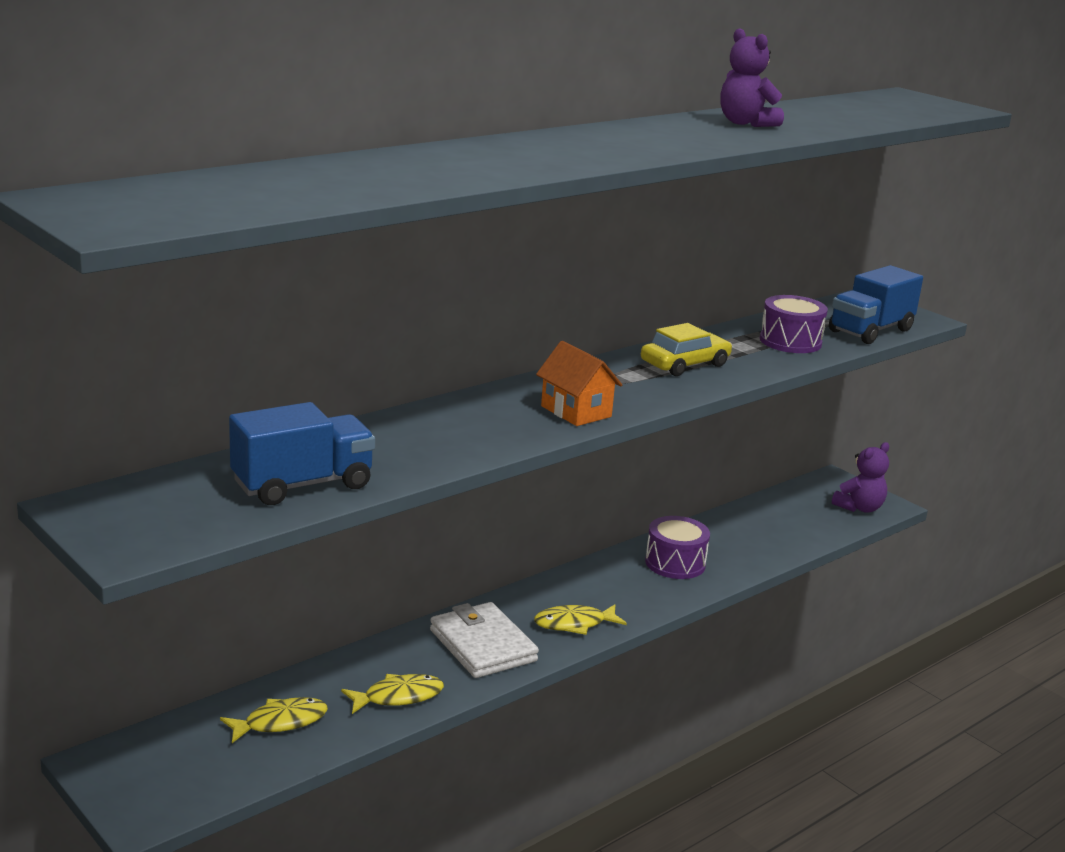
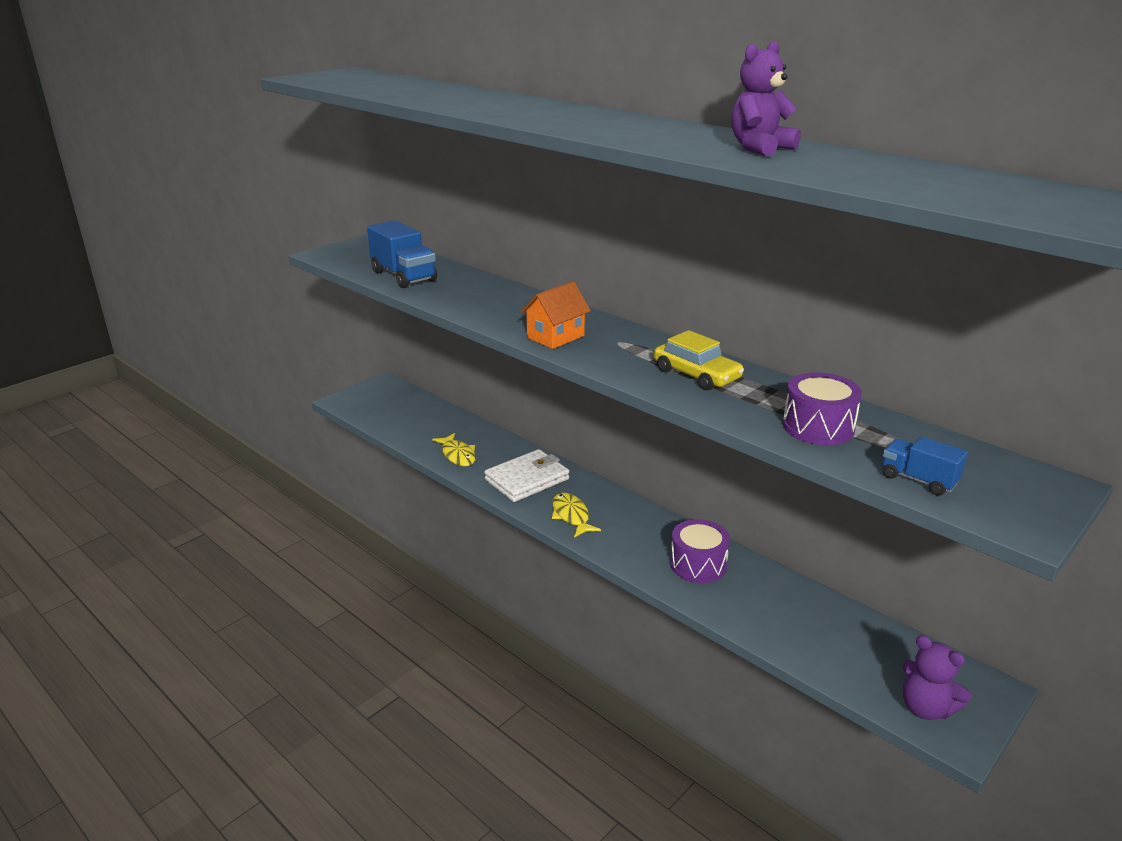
camera: 85 degrees right, 5 degrees up
yellow fish [220,697,328,743] -> none
blue truck [829,265,923,344] -> blue truck [882,436,968,496], size x0.57

